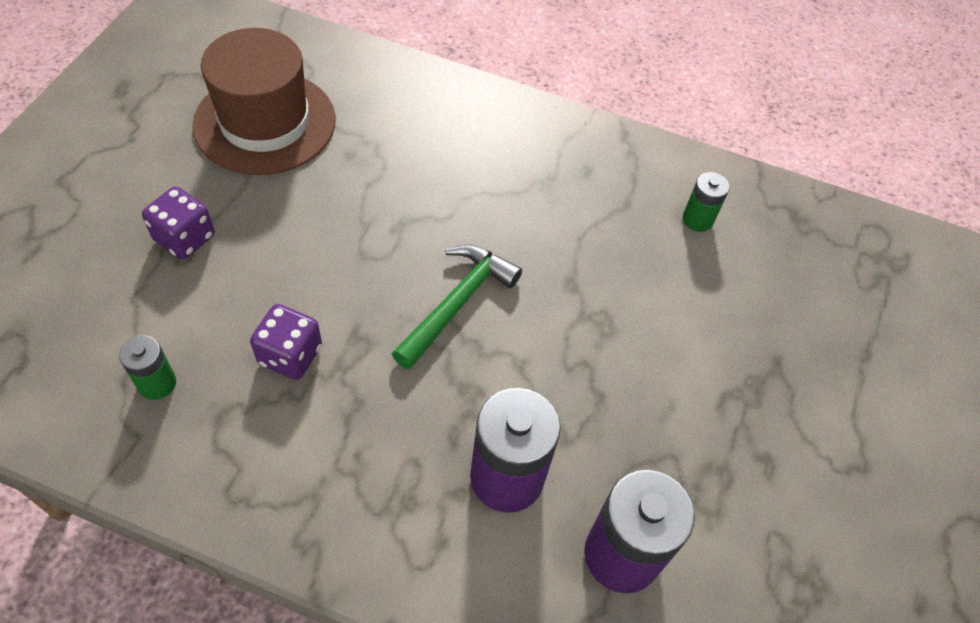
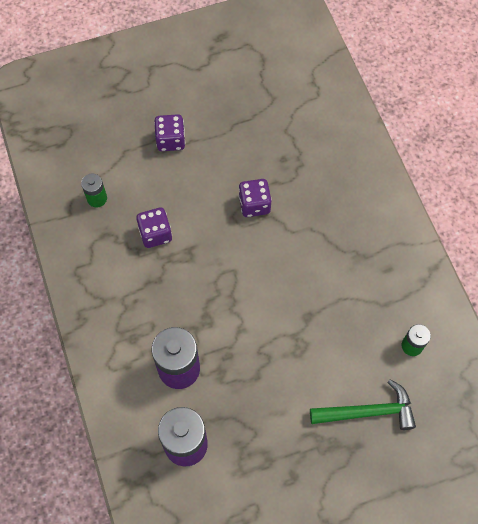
camera: 55 degrees right, 10 degrees up
brown hat [192,28,336,175] -> none
green hammer [392,244,522,370] -> green hammer moved to [310,380,416,430]
none -> purple dice [239,179,272,217]

